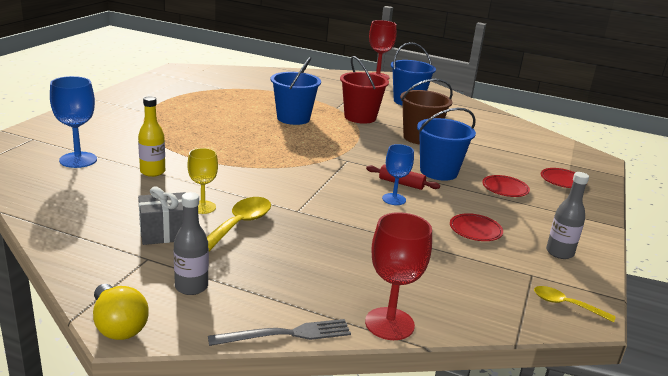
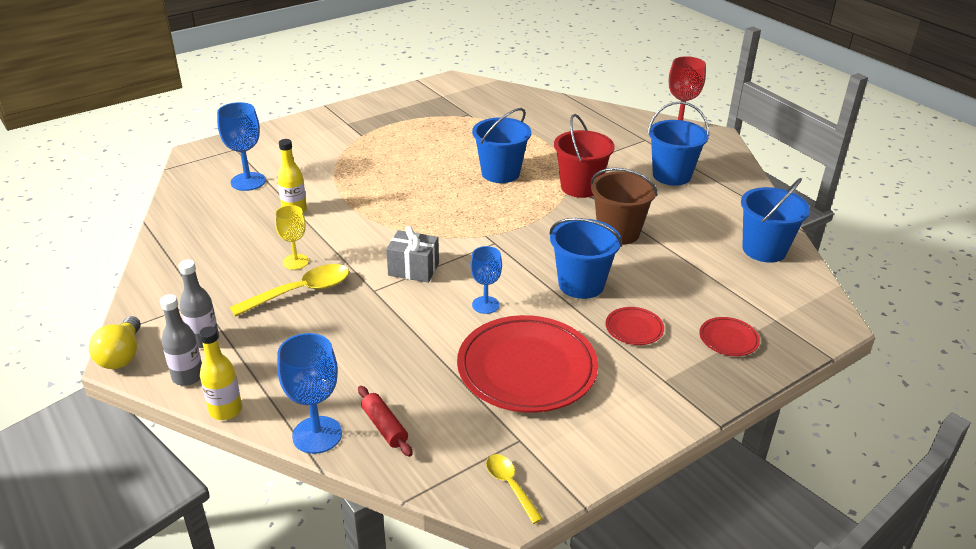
camera: 35 degrees right, 10 degrees up
grey gift [138,186,185,245] -> grey gift moved to [386,226,439,283]
grey fork [208,319,351,346] -> yellow bottle [199,326,242,420]
red goblet [365,212,432,340] -> blue goblet [277,333,342,454]
red rolling pin [366,165,440,190] -> red rolling pin moved to [358,386,413,457]
red plate [450,213,503,241] -> red plate [457,315,598,413], size x2.27
grey bottle [546,172,589,259] -> grey bottle moved to [160,294,202,386]
none -> blue bucket [741,178,810,263]

